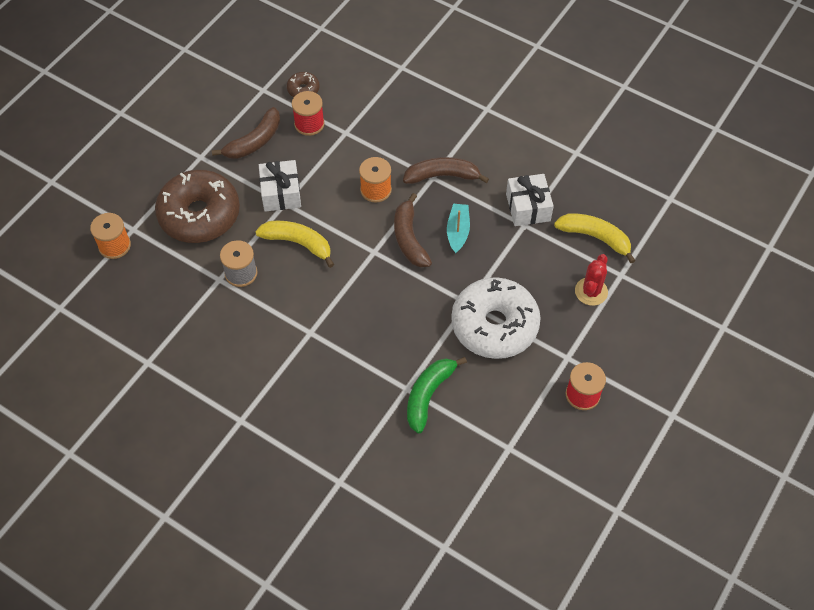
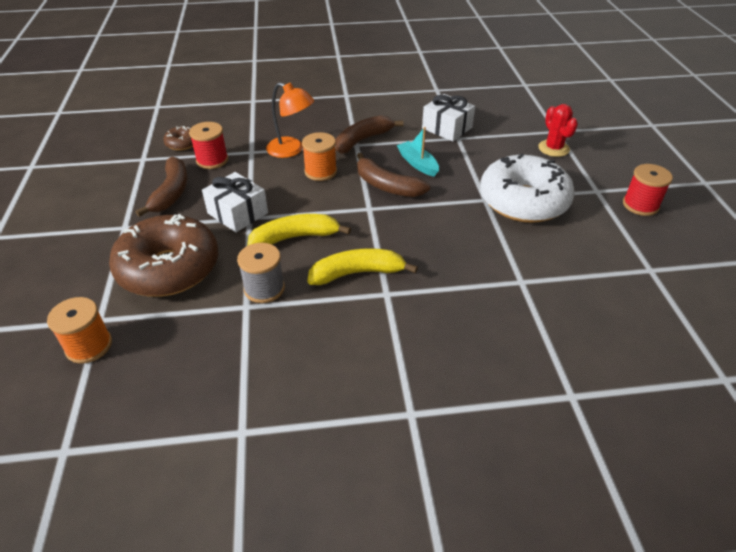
camera: 40 degrees left, 15 degrees down
green banana [407,357,467,433] -> none
yellow banana [554,213,635,263] -> yellow banana moved to [307,248,418,285]
none -> orange lamp [266,82,314,158]

